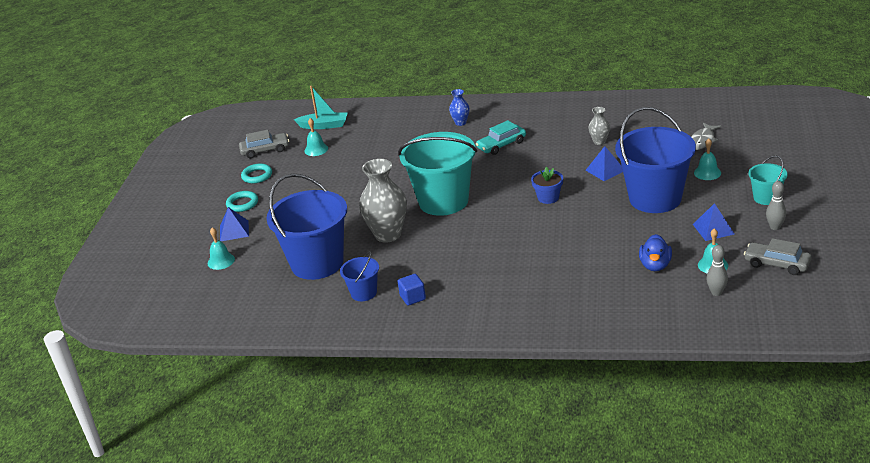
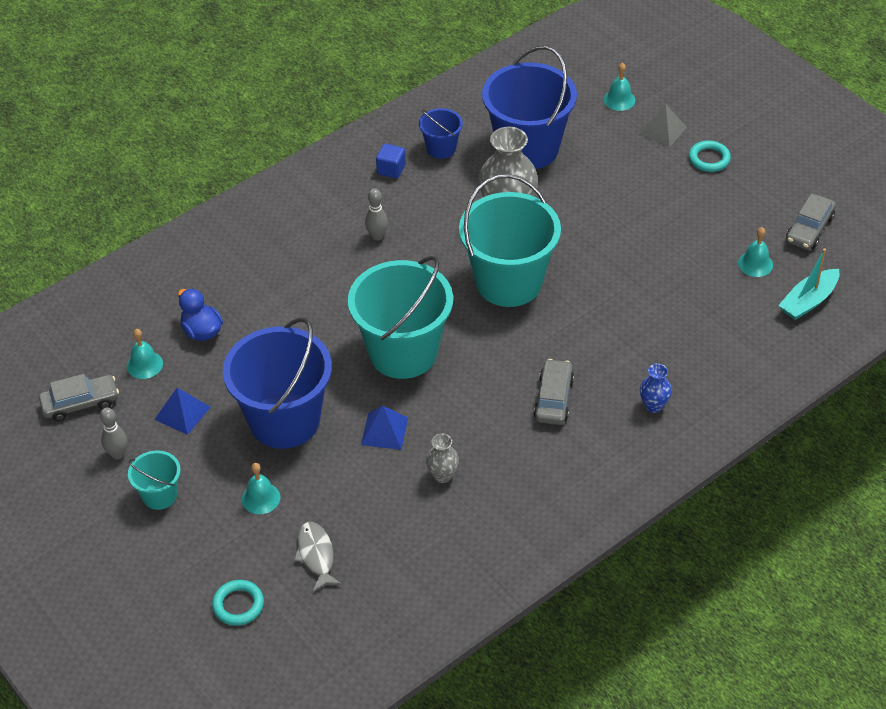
camera: 130 degrees right, 15 degrees up
blue pyramid [220,207,249,241] -> grey pyramid [639,104,687,148]
turquoise ring [241,164,272,183] -> turquoise ring moved to [212,580,264,626]
turquoise car [476,120,526,155] -> grey car [534,359,574,425]
blue flower pot [531,166,563,204] -> turquoise bucket [348,256,453,379]
grey bowling pin [707,245,728,296] -> grey bowling pin moved to [365,188,388,240]

